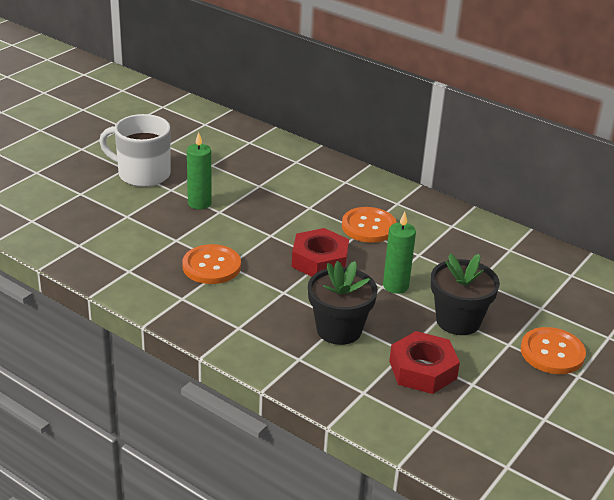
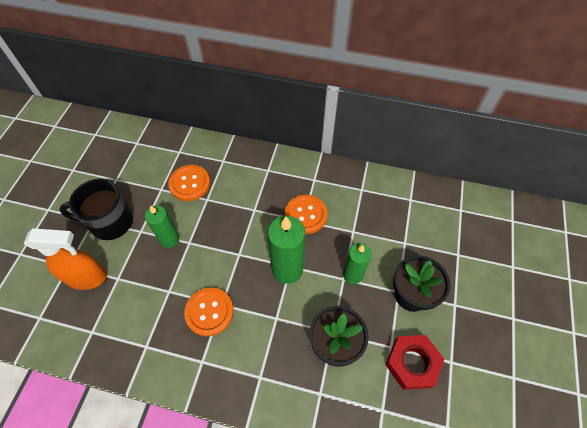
camera: 20 degrees left, 25 degrees up
white mug [99,114,171,187] -> black mug [59,179,133,240]
red nut [292,228,349,277] -> green candle [268,216,305,284]
orange button [521,327,586,374] -> orange button moved to [168,165,210,201]
none -> orange spray bottle [24,228,107,290]

